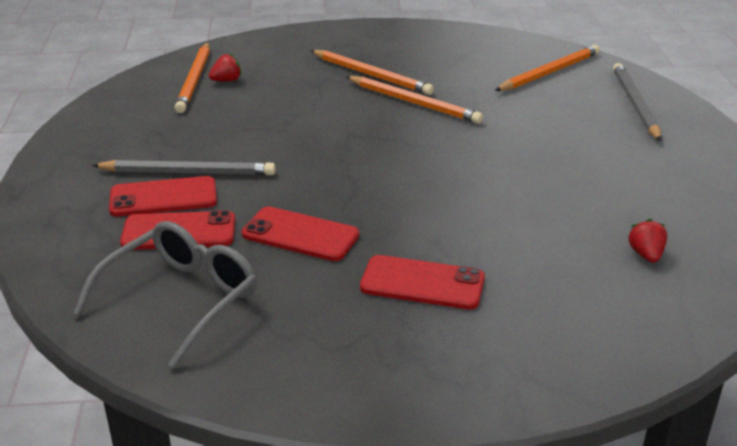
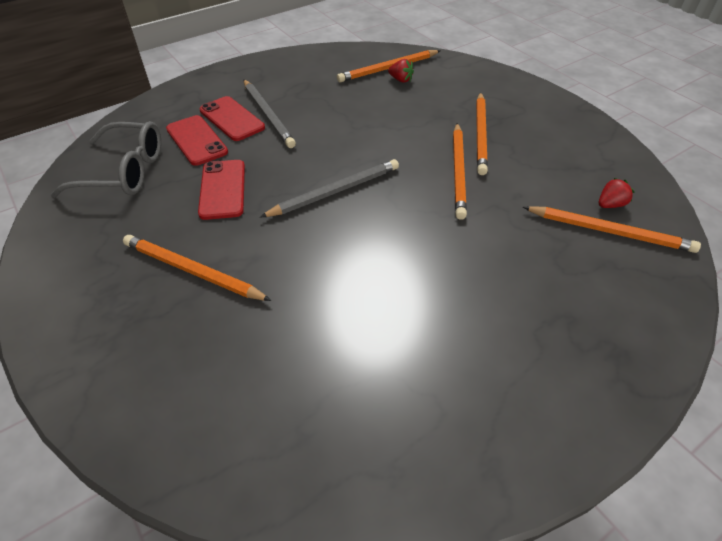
camera: 60 degrees right, 15 degrees up
red phone [360,255,485,309] -> orange pencil [123,235,272,301]
grey pencil [613,63,661,141] -> grey pencil moved to [260,159,399,217]
red strawberry [628,219,667,263] -> red strawberry moved to [599,178,634,208]

